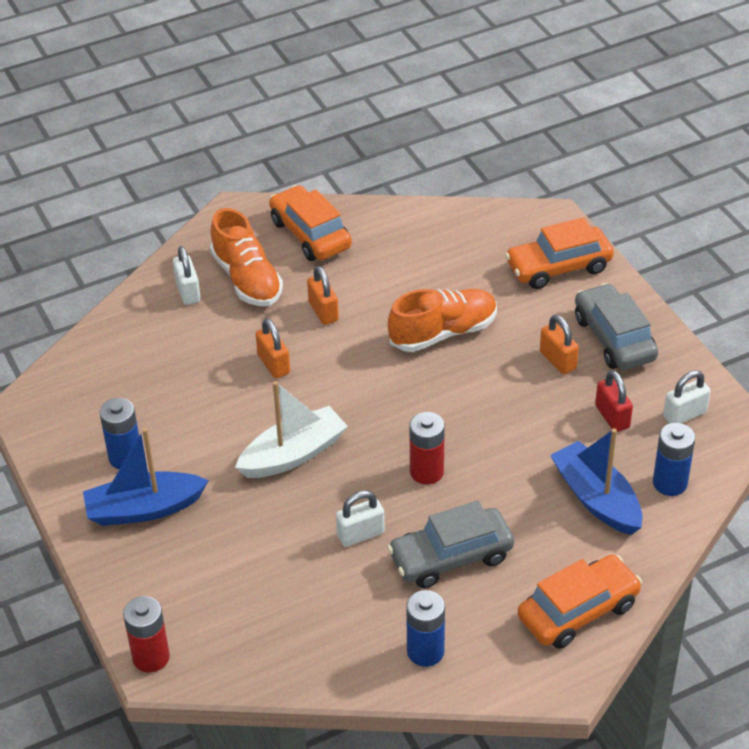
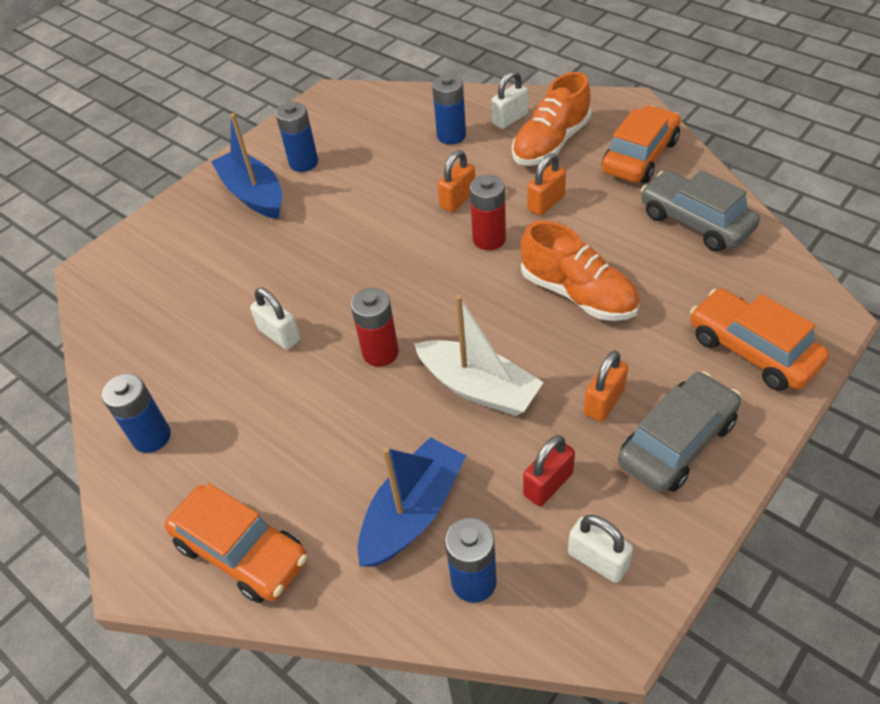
camera: 70 degrees right, 5 degrees up
red battery [123,596,170,672] -> red battery moved to [469,175,506,250]
white boat [235,381,348,478] -> white boat moved to [414,295,544,416]
grey car [387,500,514,588] -> grey car moved to [641,170,760,252]
none -> blue battery [432,74,466,145]

